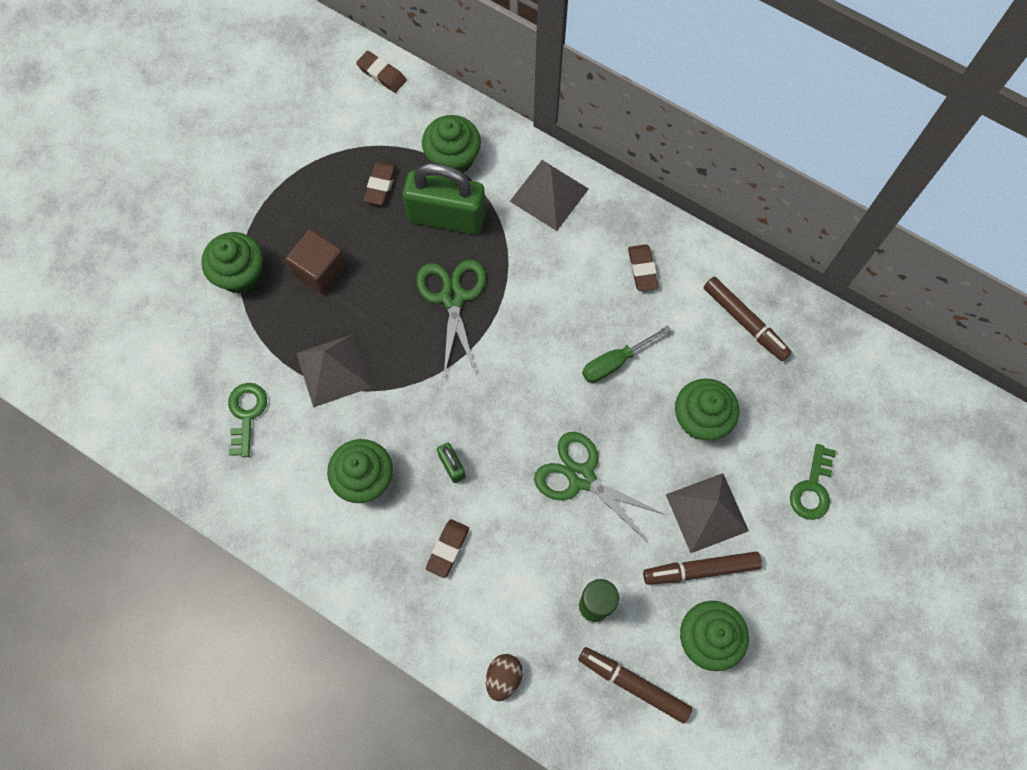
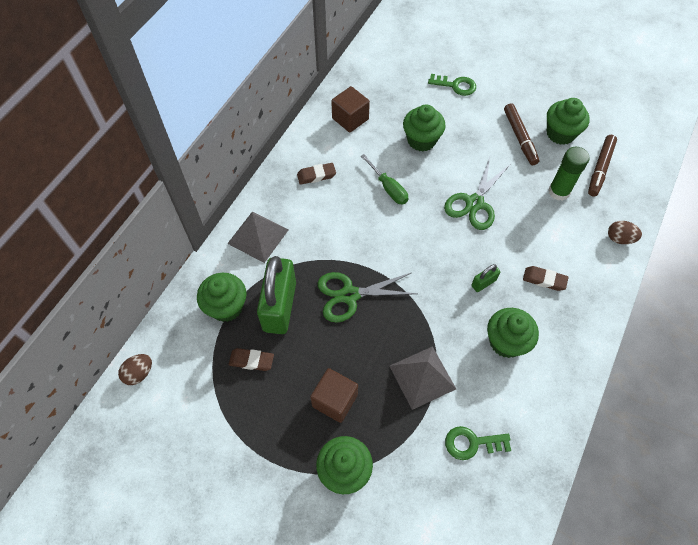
camera: 95 degrees left, 10 degrees down
brown eraser [356,51,406,93] -> brown egg [118,354,152,385]
grey pyramid [666,473,749,553] -> none
brown marker [704,277,792,361] -> brown cube [331,86,370,132]

